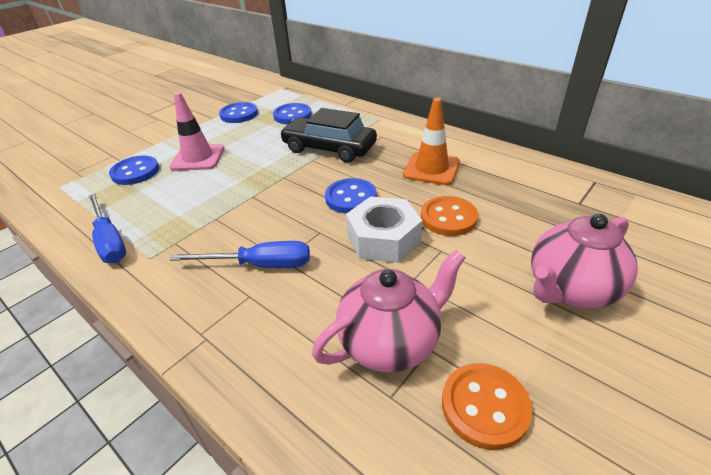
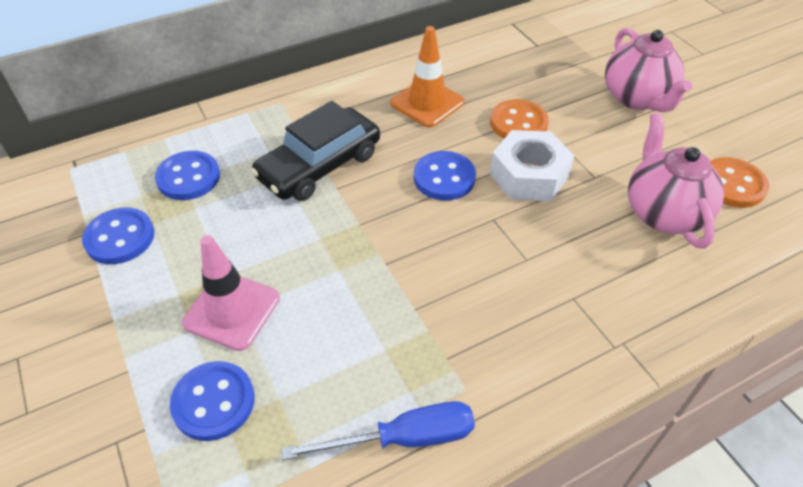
camera: 70 degrees left, 10 degrees up
blue screwdriver [170,241,310,268] -> none

